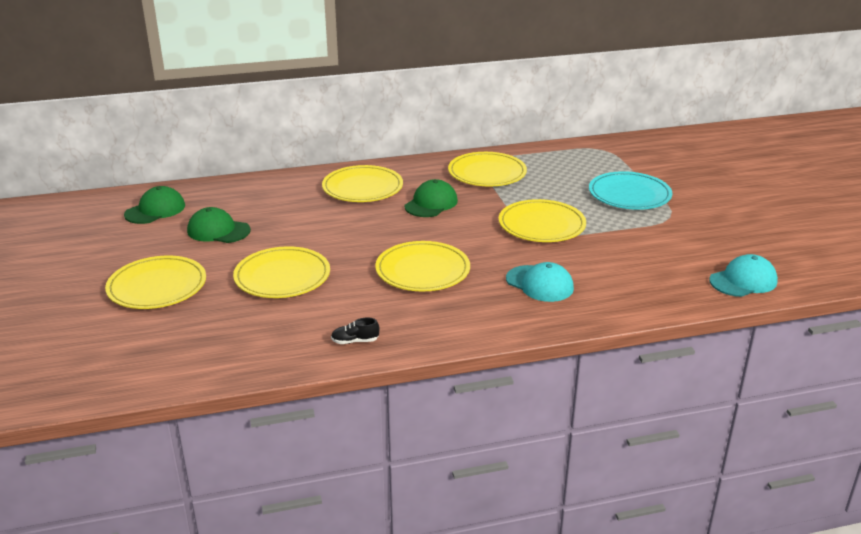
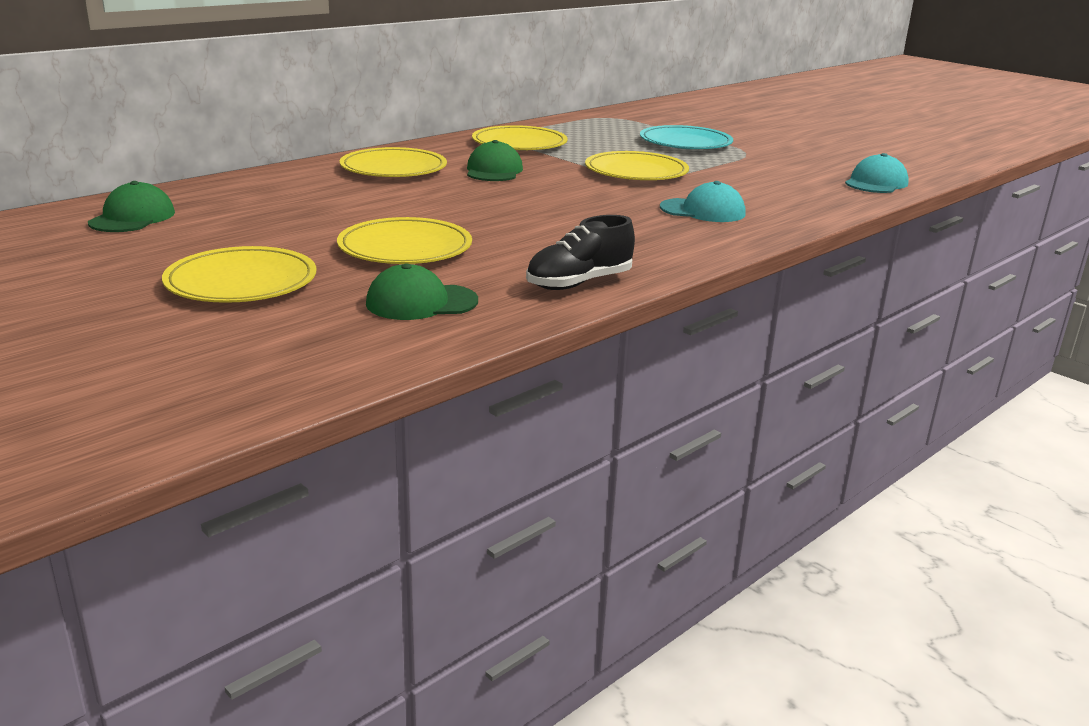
camera: 30 degrees left, 5 degrees down
green cap [187,207,251,243] -> green cap moved to [366,263,478,320]
black shoe [331,318,379,344] -> black shoe [526,215,635,290], size x1.91
yellow plate [375,241,470,291] -> none

